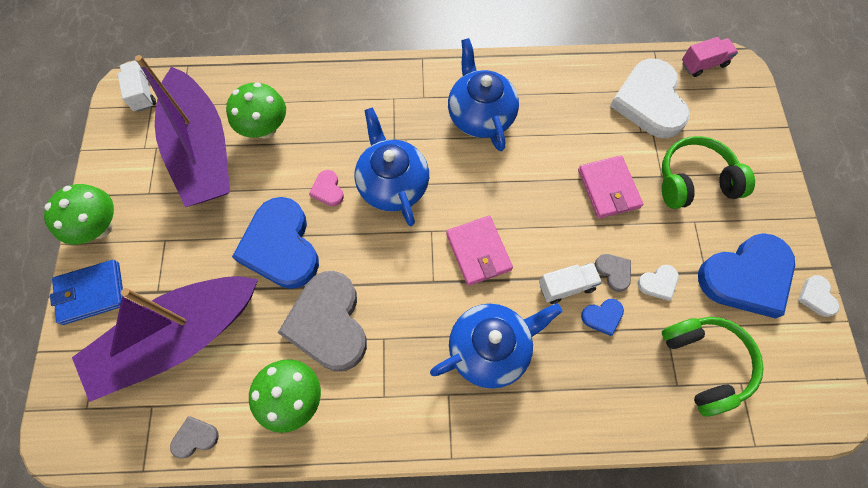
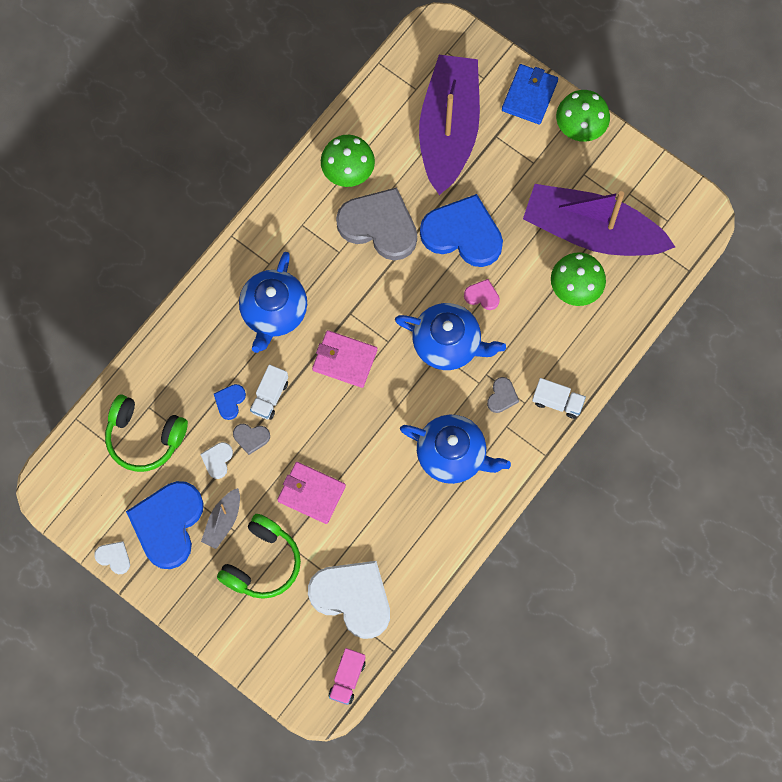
camera: 130 degrees right, 5 degrees up
white truck [117,61,156,112] -> white truck moved to [532,378,586,419]
grey heart [170,416,219,458] -> grey heart moved to [487,377,519,413]
none -> grey boat [201,488,240,549]

